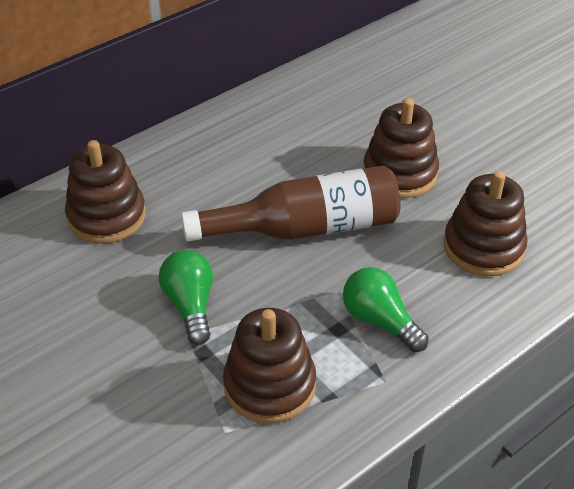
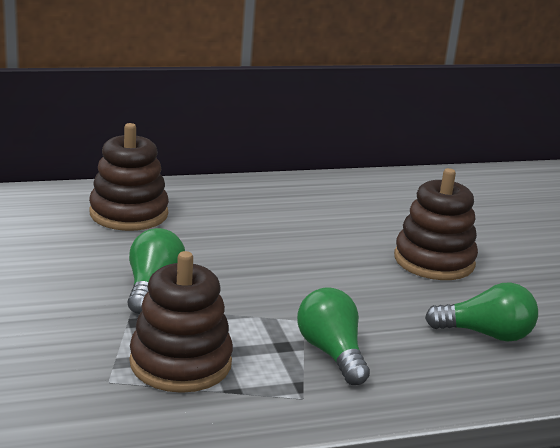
camera: 20 degrees right, 20 degrees down
brown bottle [181,166,401,242] -> none
brown stacking toy [444,171,528,276] -> green light bulb [425,282,538,342]

